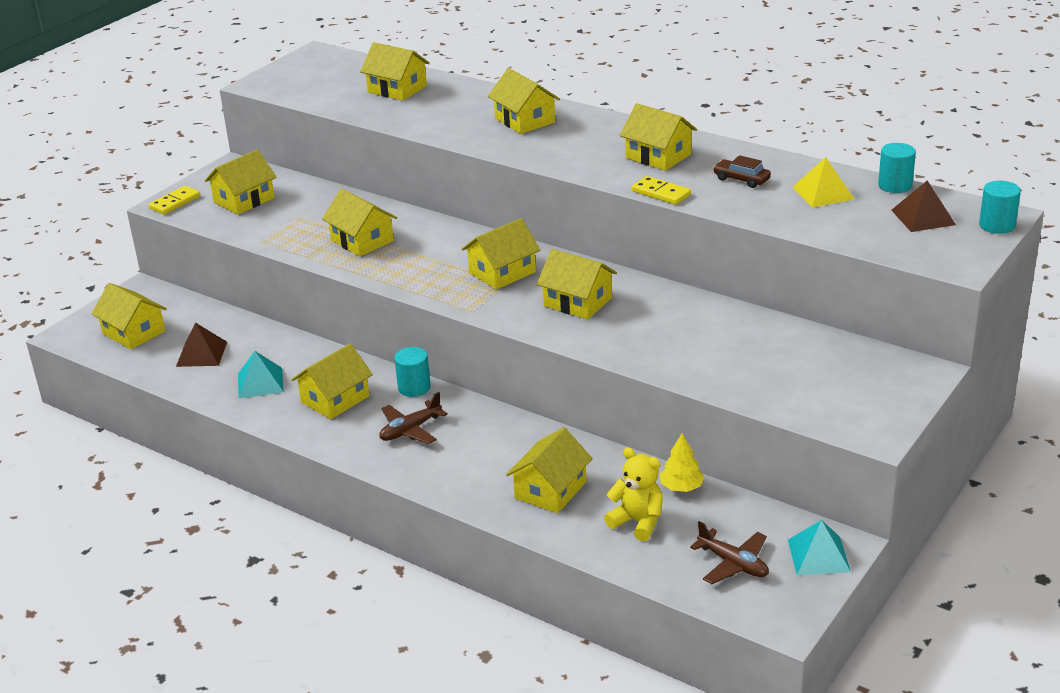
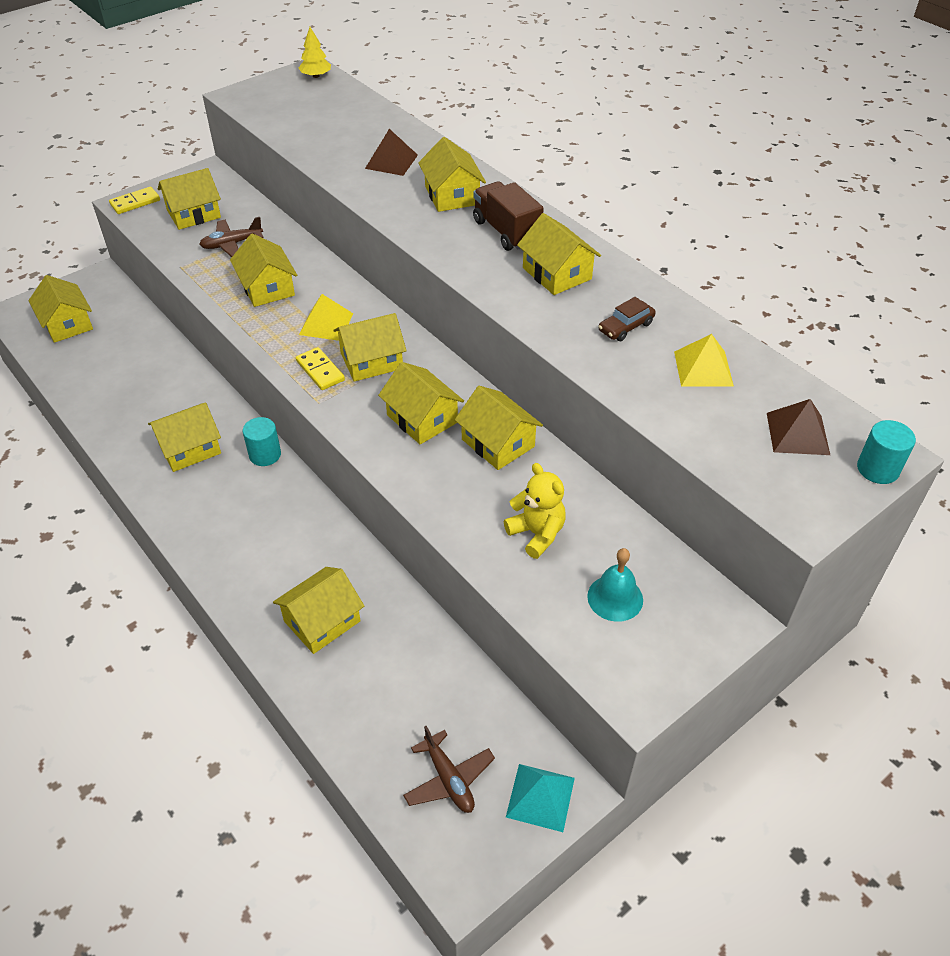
camera: 15 degrees right, 15 degrees up
brown pyramid [176,323,227,367] -> brown pyramid moved to [365,129,418,176]
turquoise pyramid [238,351,284,398] -> none
yellow house [360,42,430,101] -> yellow house moved to [455,386,543,470]
brown plane [379,392,448,444] -> brown plane moved to [199,217,263,257]
yellow teddy bear [604,447,663,541] -> yellow teddy bear moved to [504,463,566,559]
yellow domino [632,176,691,205] -> yellow domino moved to [296,347,345,390]
yellow tree [660,433,705,492] -> yellow tree moved to [299,27,331,78]
brown car [713,155,771,188] -> brown car turned 90 degrees counterclockwise [598,297,656,341]
turquoise cylinder [878,143,916,193] -> none
none -> yellow pyramid [299,294,353,341]
none -> brown truck [473,181,544,251]
none -> turquoise bell [587,548,643,622]

